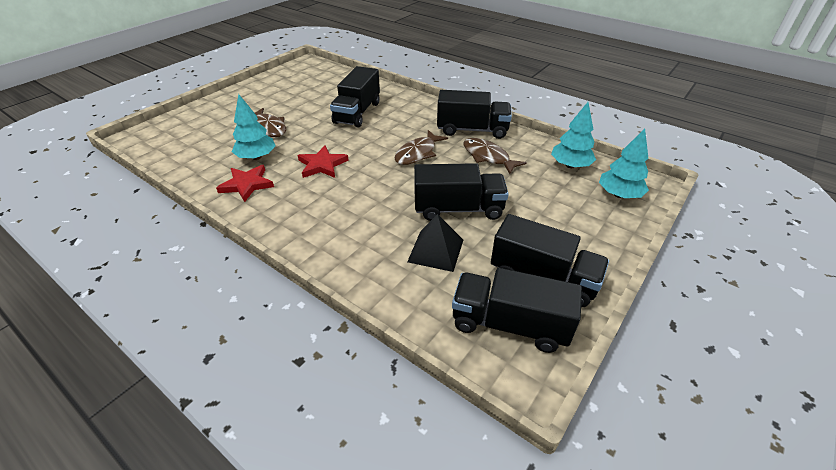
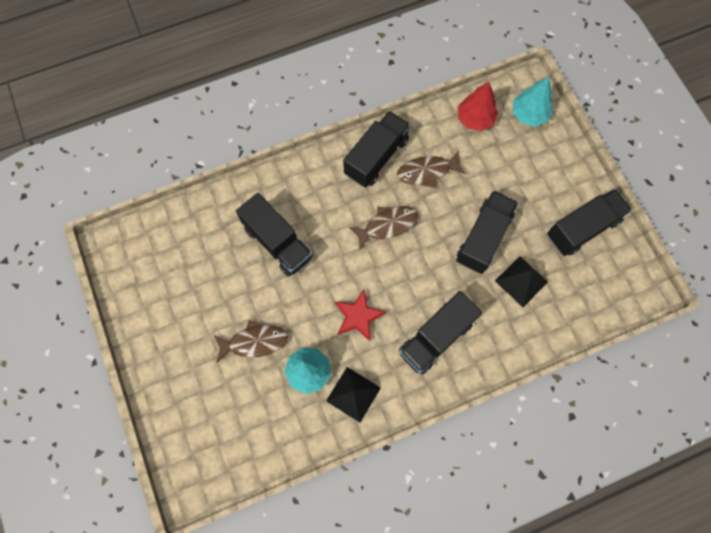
camera: 60 degrees left, 30 degrees up
red star [216,165,274,202] -> black pyramid [326,367,381,422]
brown fish [394,130,448,165] -> brown fish turned 90 degrees counterclockwise [349,206,418,250]
black truck [452,268,582,353] -> black truck moved to [399,291,482,375]
turquoise tree [551,102,596,168] -> red tree [458,82,498,131]

